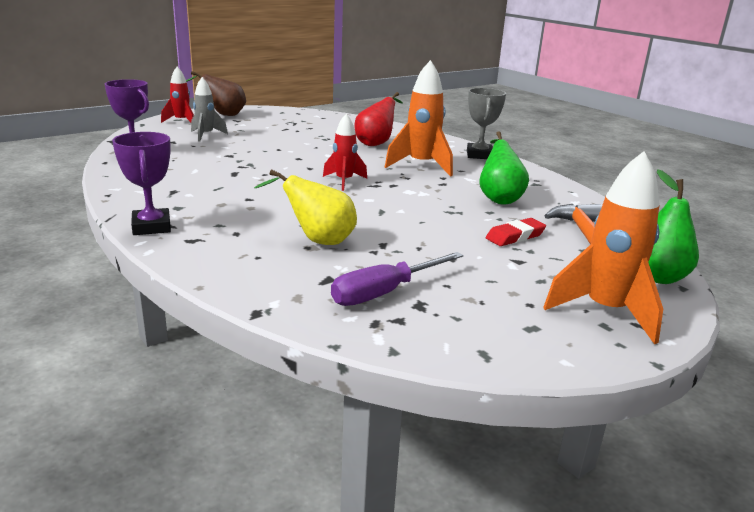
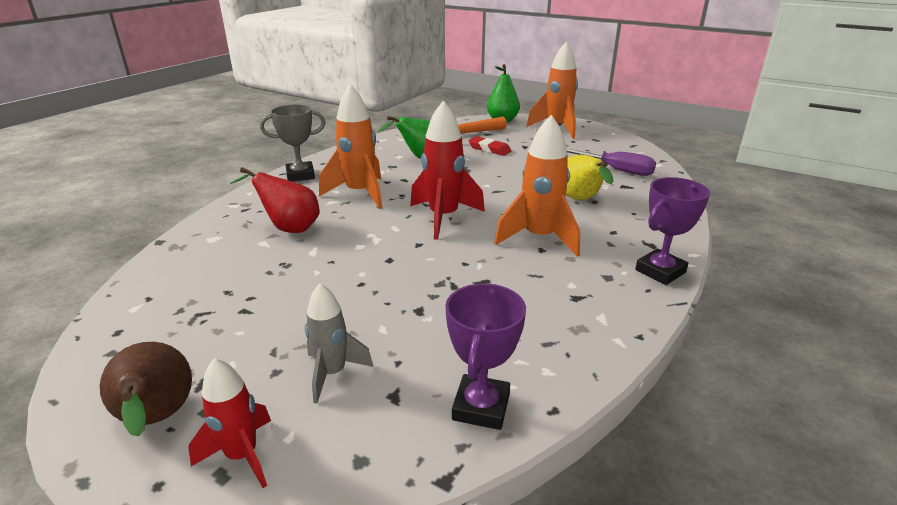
camera: 110 degrees left, 5 degrees up
red rocket [323,114,367,191] -> red rocket [410,101,485,240], size x1.63
none -> orange rocket [494,115,580,257]

